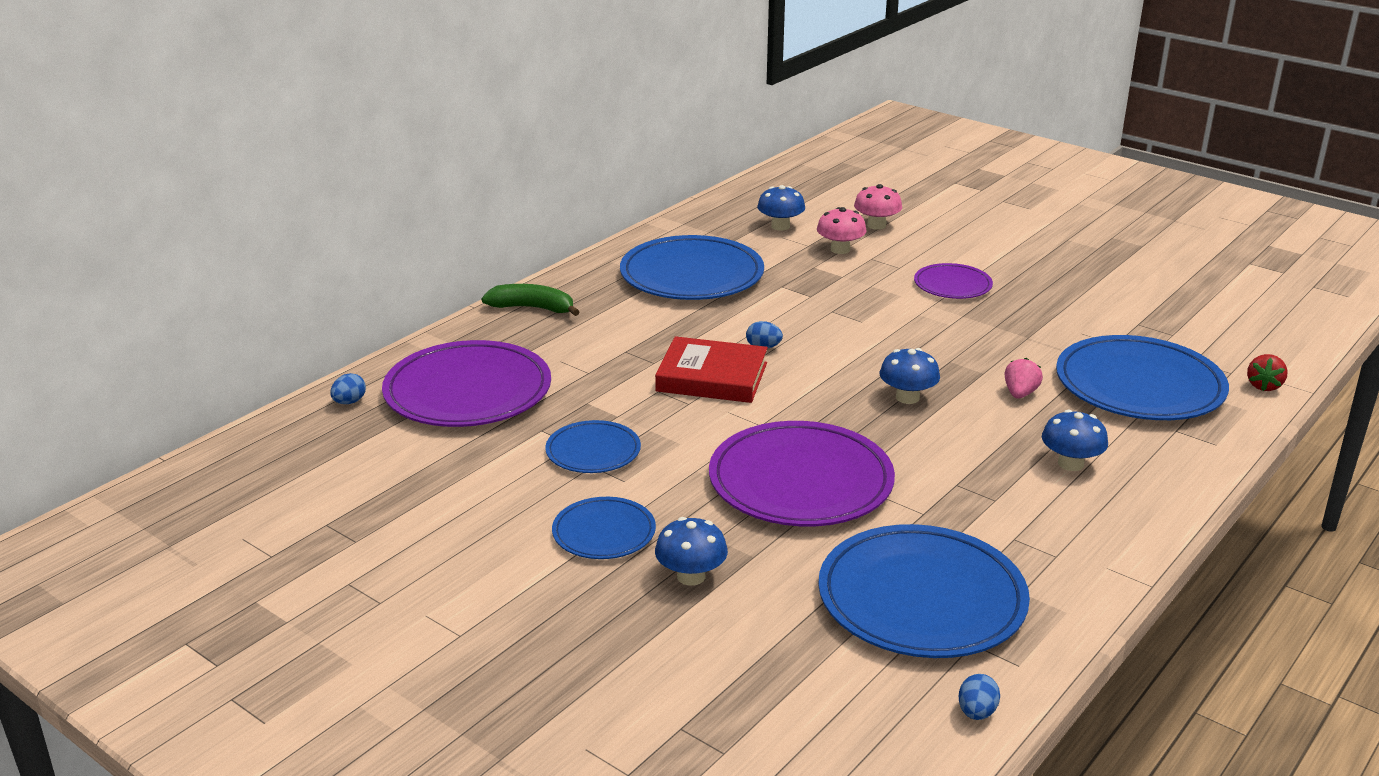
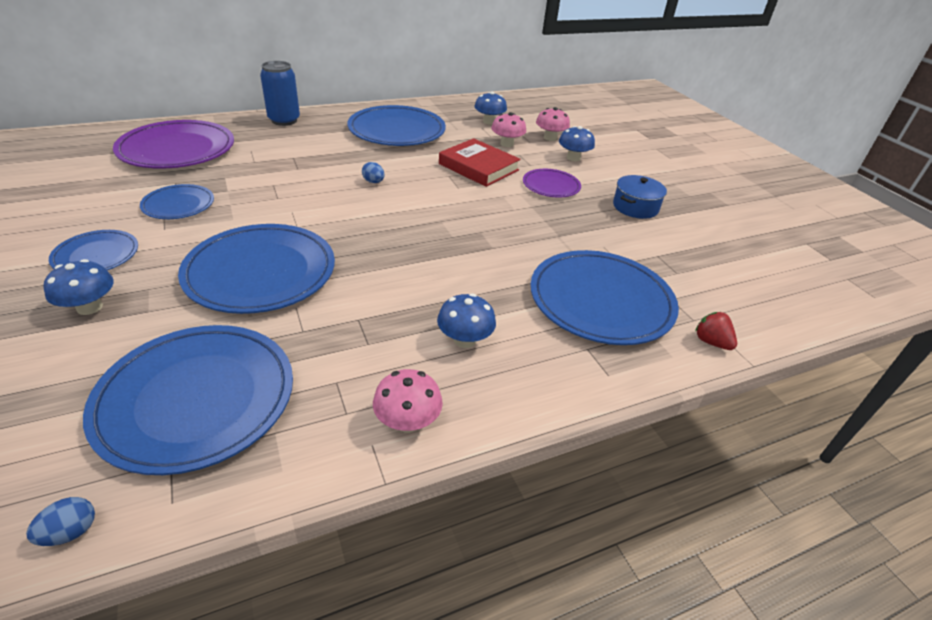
camera: 25 degrees right, 10 degrees up
blue egg [330,373,366,404] -> none
green banana [481,284,579,316] -> blue can [260,61,300,126]
red book [655,336,768,403] -> red book moved to [439,138,521,187]
purple plate [709,421,895,526] -> blue plate [178,224,335,314]
blue mushroom [880,348,940,404] -> blue mushroom moved to [559,126,595,161]
pink strawberry [1005,358,1043,399] -> none
red strawberry [1247,354,1288,391] -> red strawberry turned 90 degrees clockwise [695,312,737,350]
none -> pink mushroom [373,369,443,432]
none -> blue pot [613,175,667,219]

